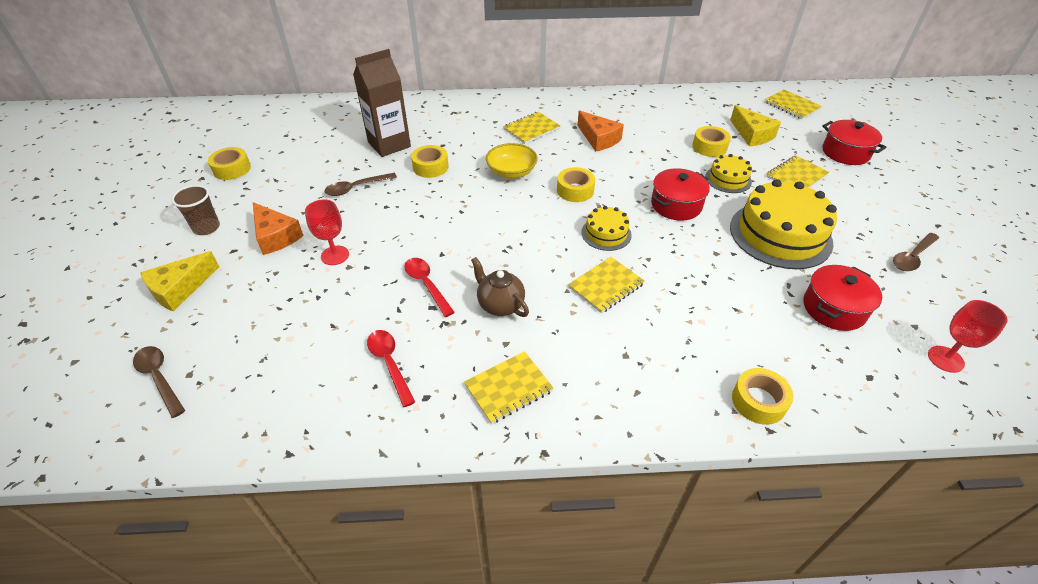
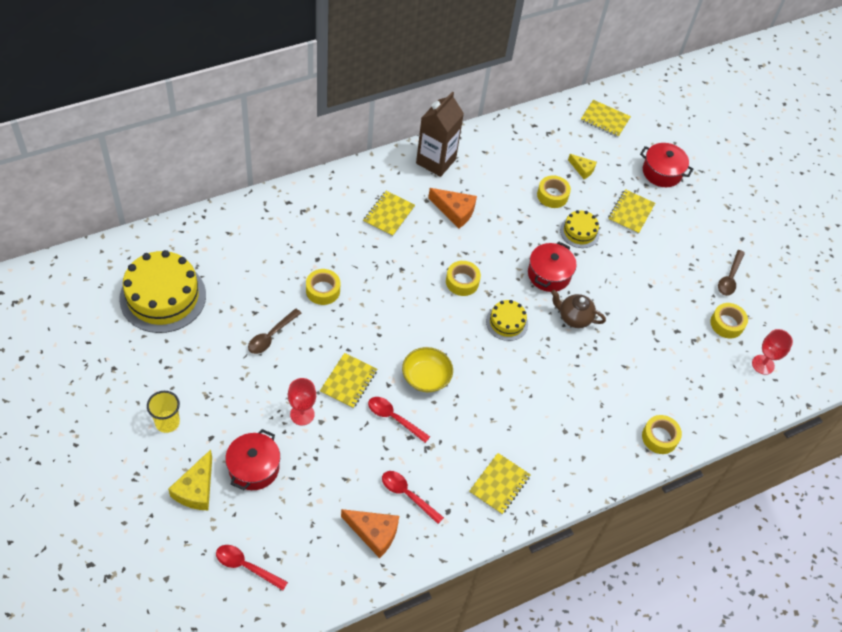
camera: 30 degrees left, 10 degrees up
brown spoon [133,346,185,418] -> red spoon [216,545,288,590]
brown cup [171,185,220,235] -> yellow cup [147,391,180,433]
yellow tape [208,147,251,180] -> yellow tape moved to [710,303,748,338]
orange cheese [253,202,304,255] -> orange cheese moved to [341,509,399,558]
brown carton [353,49,411,157] -> brown carton moved to [416,92,464,177]
brown teapot [471,257,529,317] -> brown teapot moved to [551,290,606,328]
yellow bowl [486,143,538,178] -> yellow bowl moved to [402,347,453,392]
yellow notebook [568,257,645,313] -> yellow notebook moved to [320,353,377,409]
yellow cheese [730,105,781,146] -> yellow cheese [568,154,597,179], size x0.61
yellow cake [730,179,837,269] -> yellow cake moved to [119,250,206,333]
red pot [803,265,882,331] -> red pot moved to [225,429,280,490]

